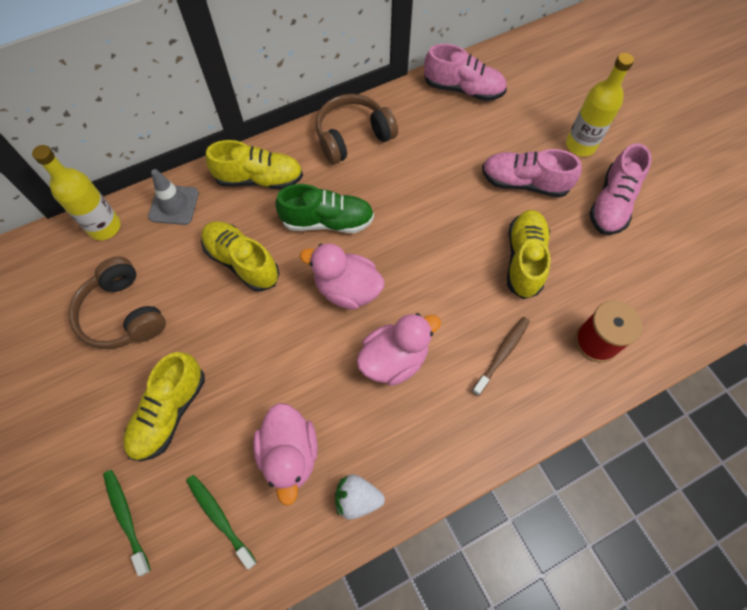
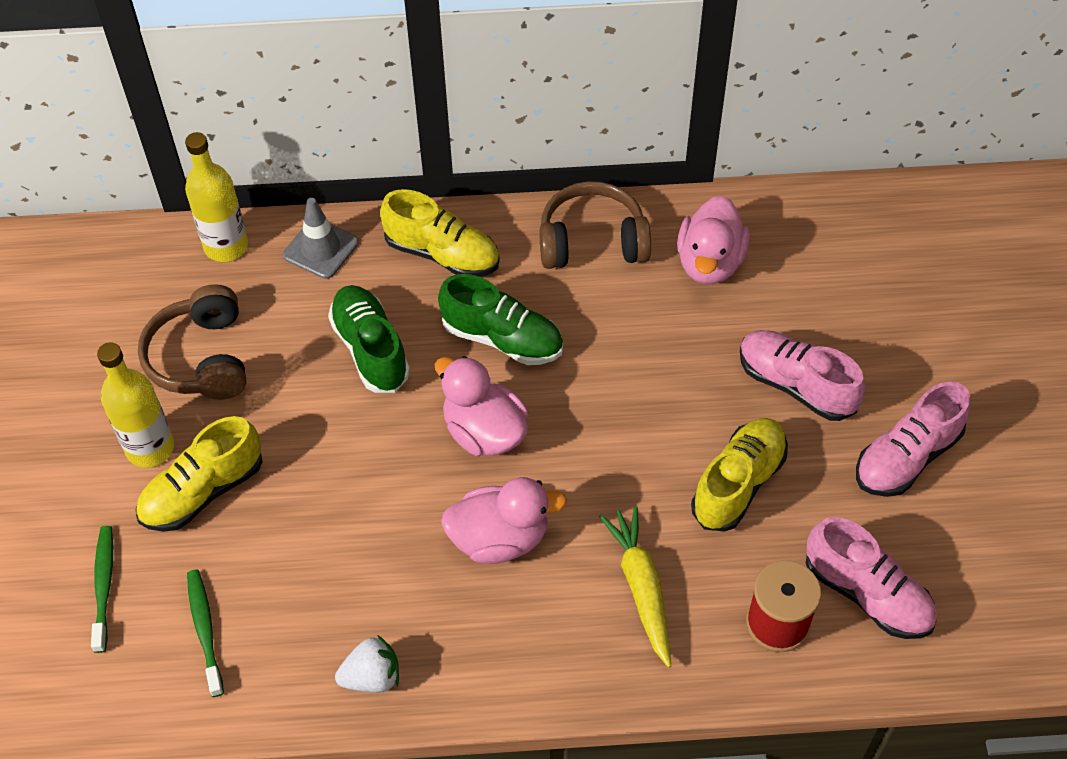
camera: 25 degrees right, 10 degrees down
yellow shoe [201,221,279,292] -> green shoe [328,285,410,393]
pink duck [253,403,318,506] -> pink duck moved to [677,195,750,284]
white strawberry [335,474,385,520] -> white strawberry turned 135 degrees clockwise [335,635,399,693]
pink shoe [424,44,507,101] -> pink shoe moved to [806,517,937,639]
brown toothbrush [472,317,530,396] -> yellow carrot [599,506,671,668]
yellow bottle [566,53,634,156] -> yellow bottle moved to [97,343,174,468]

